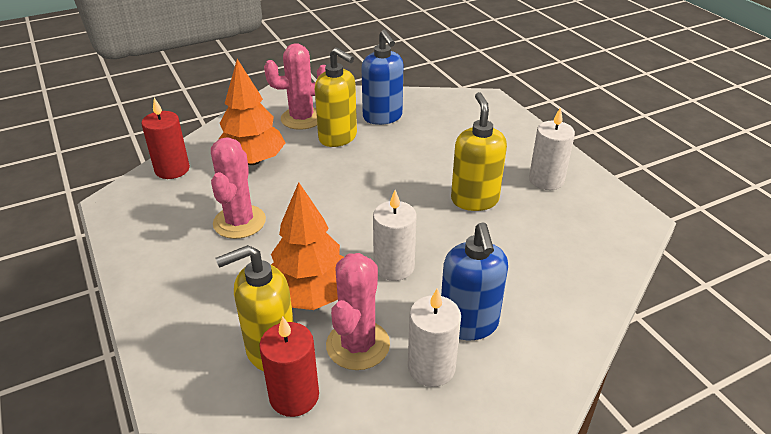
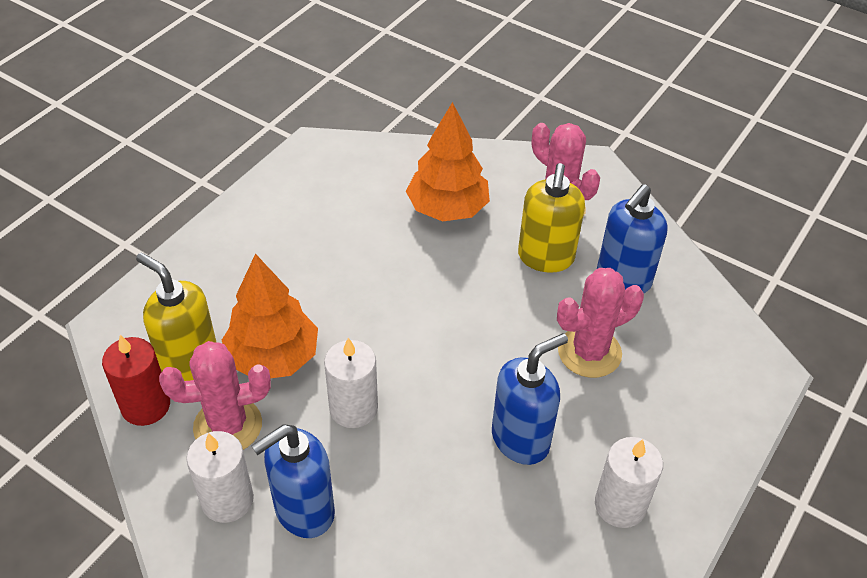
camera: 60 degrees right, 10 degrees up
red candle [141,97,190,179] -> none
pink cactus [211,137,266,239] -> pink cactus moved to [557,268,644,378]
yellow soap dispenser [451,92,507,211] -> blue soap dispenser [492,333,568,465]

